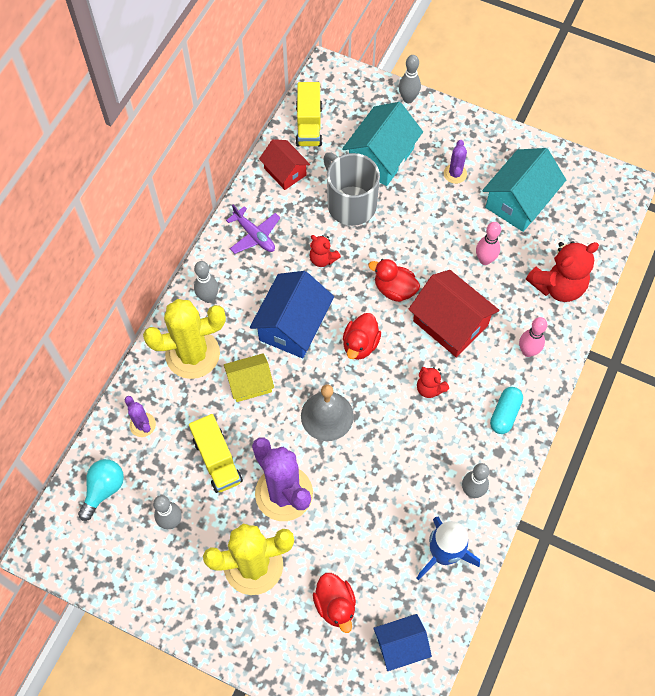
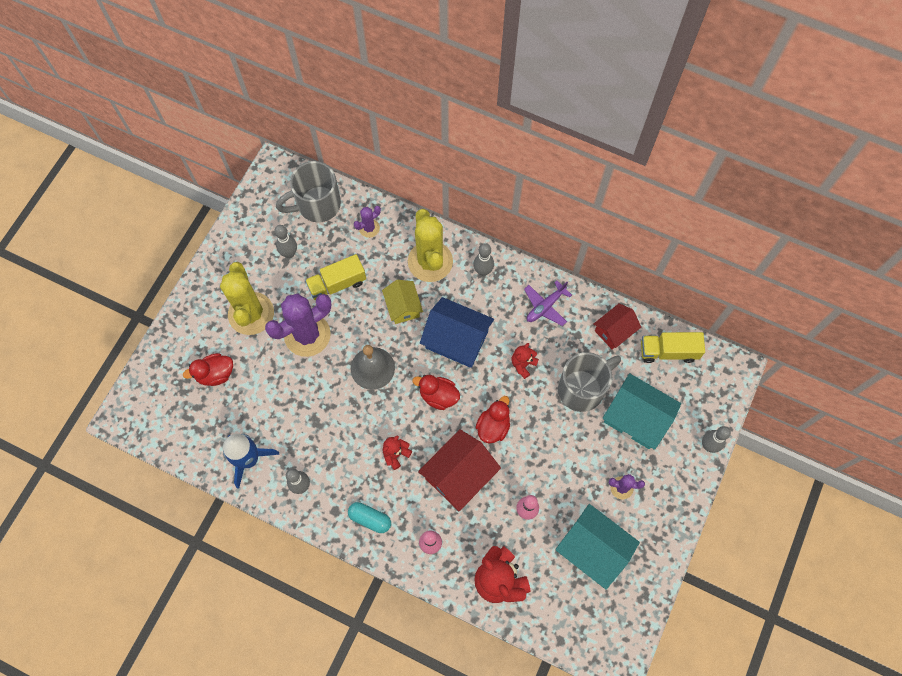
camera: 90 degrees right, 5 degrees up
turquoise light bulb [78,459,124,521] -> grey mug [276,161,341,223]
blue house [373,614,432,671] -> none

